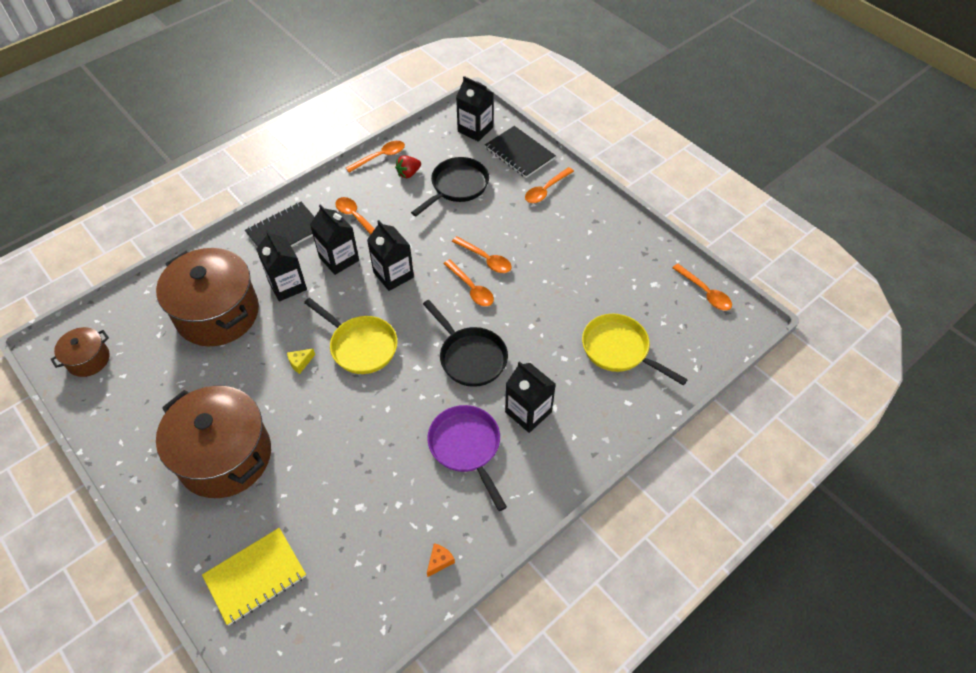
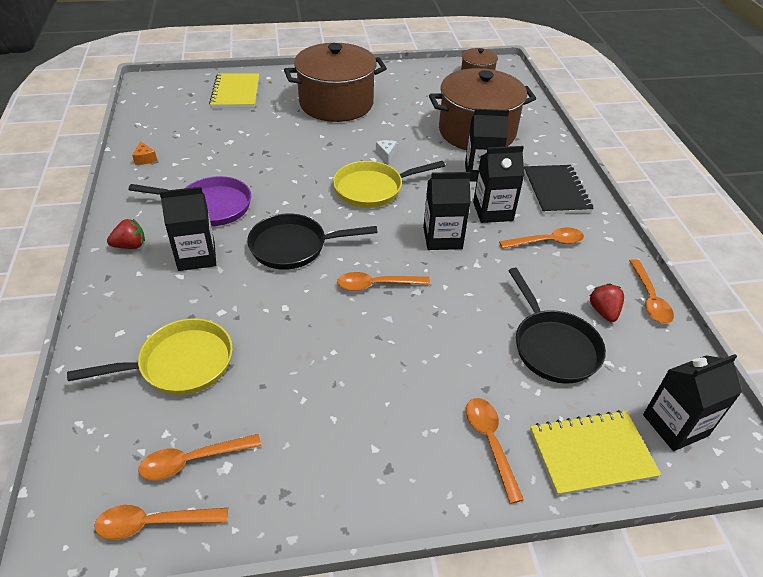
camera: 120 degrees right, 10 degrees down
yellow cheese [287,349,315,374] -> white cheese [376,140,397,164]
orange spoon [452,236,512,273] -> orange spoon moved to [138,434,261,480]
black notebook [485,126,556,178] -> yellow notebook [530,410,661,496]
none -> red strawberry [107,219,145,249]

